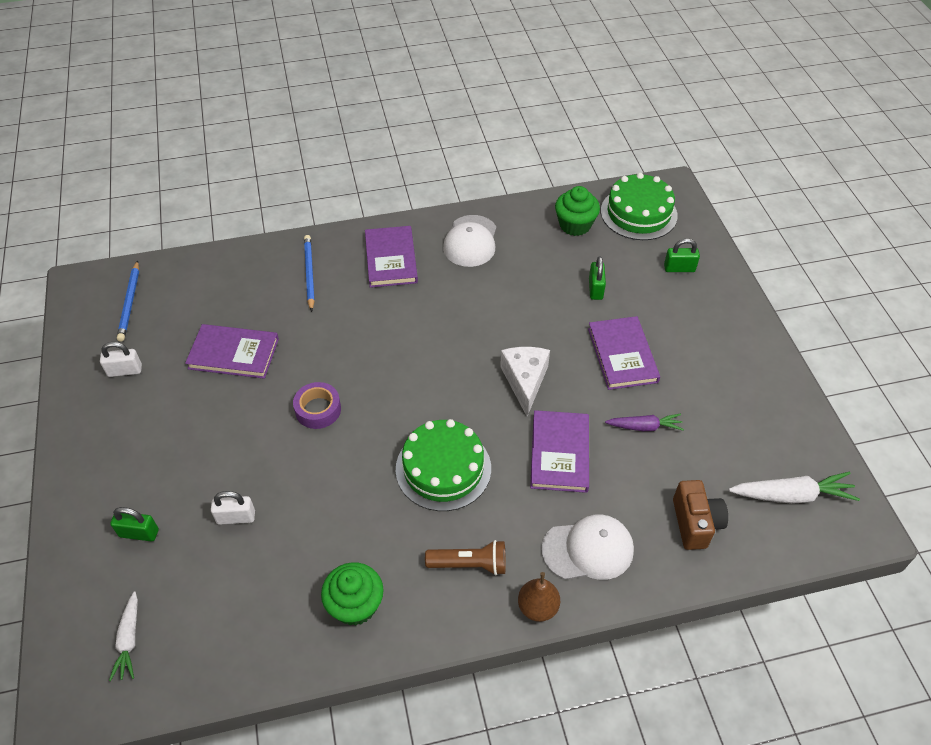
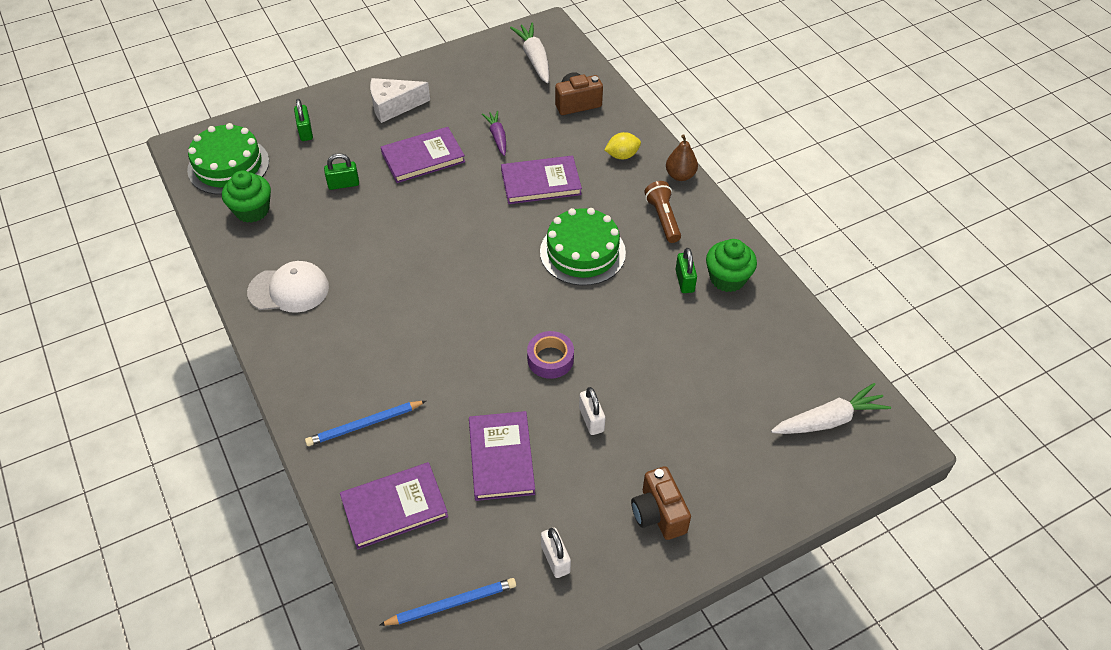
camera: 105 degrees left, 0 degrees up
white carrot [109,591,138,681] -> white carrot [771,383,891,434], size x1.55
green padlock [110,507,159,542] -> green padlock moved to [675,248,697,293]
white padlock [211,491,255,525] -> white padlock moved to [579,387,605,435]
purple book [365,226,418,288] -> purple book moved to [340,462,448,549]
white cheese [500,347,550,416] -> white cheese moved to [370,78,430,123]
white cap [541,514,634,580] -> yellow lemon [605,132,641,159]
none -> brown camera [631,466,691,540]

